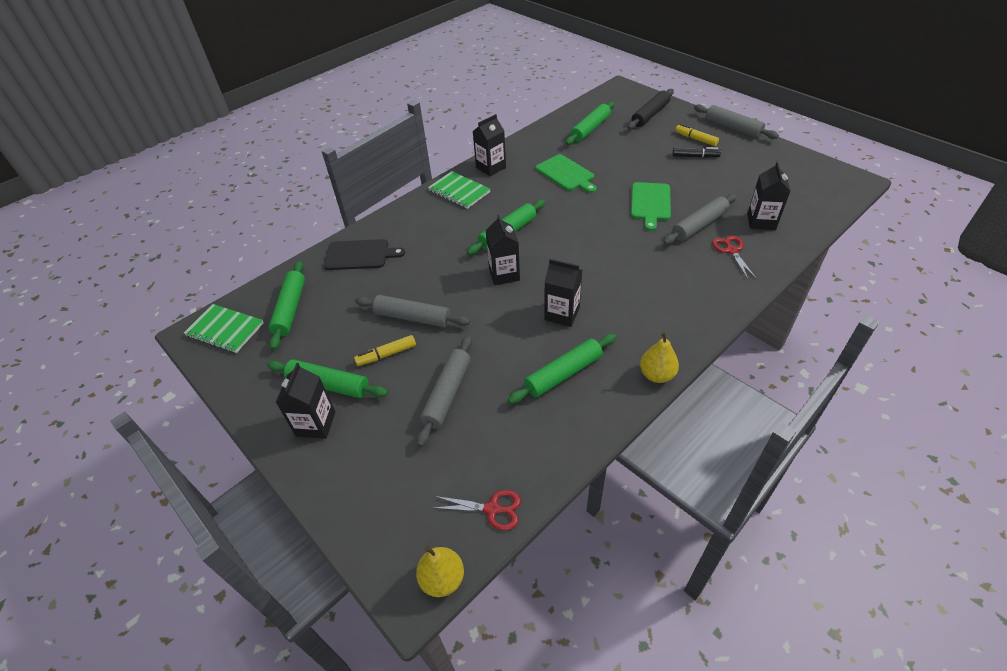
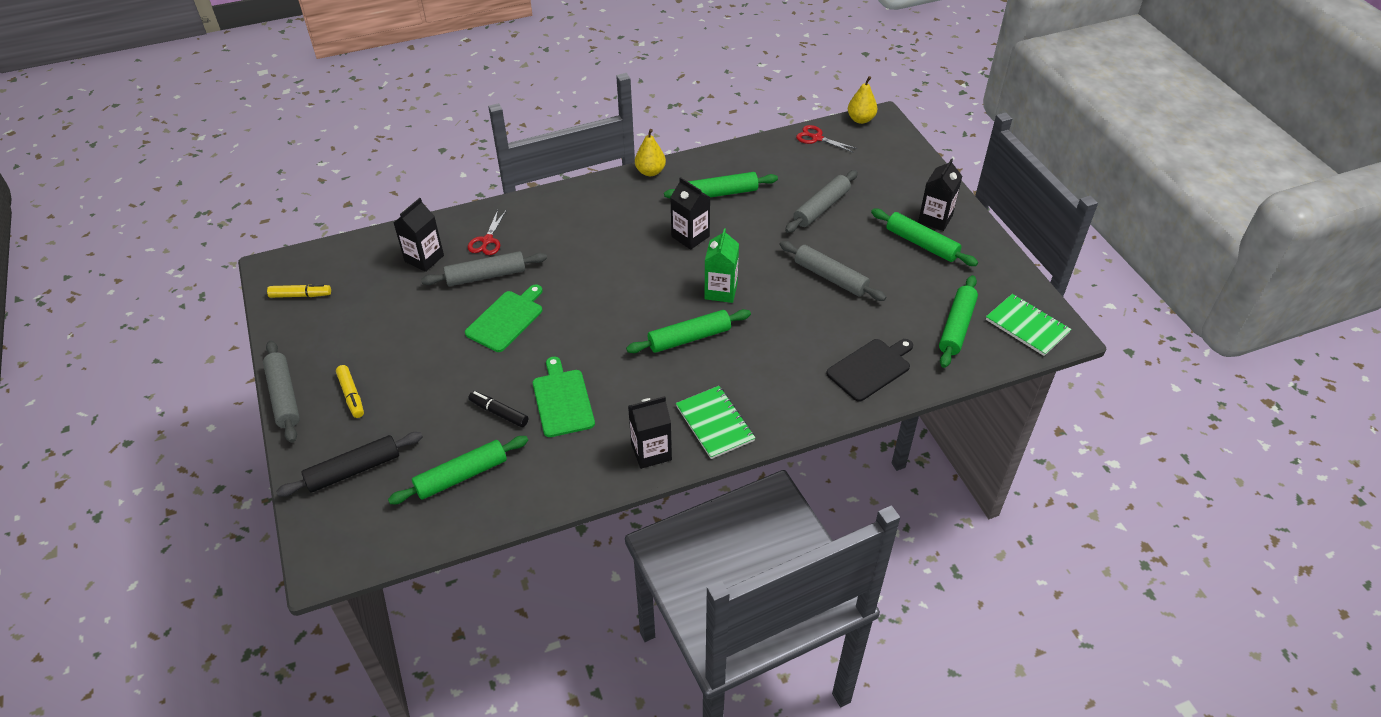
camera: 160 degrees left, 0 degrees up
black cutting board [324,239,405,270] -> black cutting board turned 120 degrees clockwise [826,339,913,402]
yellow marker [354,335,416,366] -> yellow marker moved to [267,284,331,298]
black carton [486,215,520,285] -> green carton [705,228,739,303]
black marker [672,147,721,158] -> black marker moved to [468,391,528,427]

